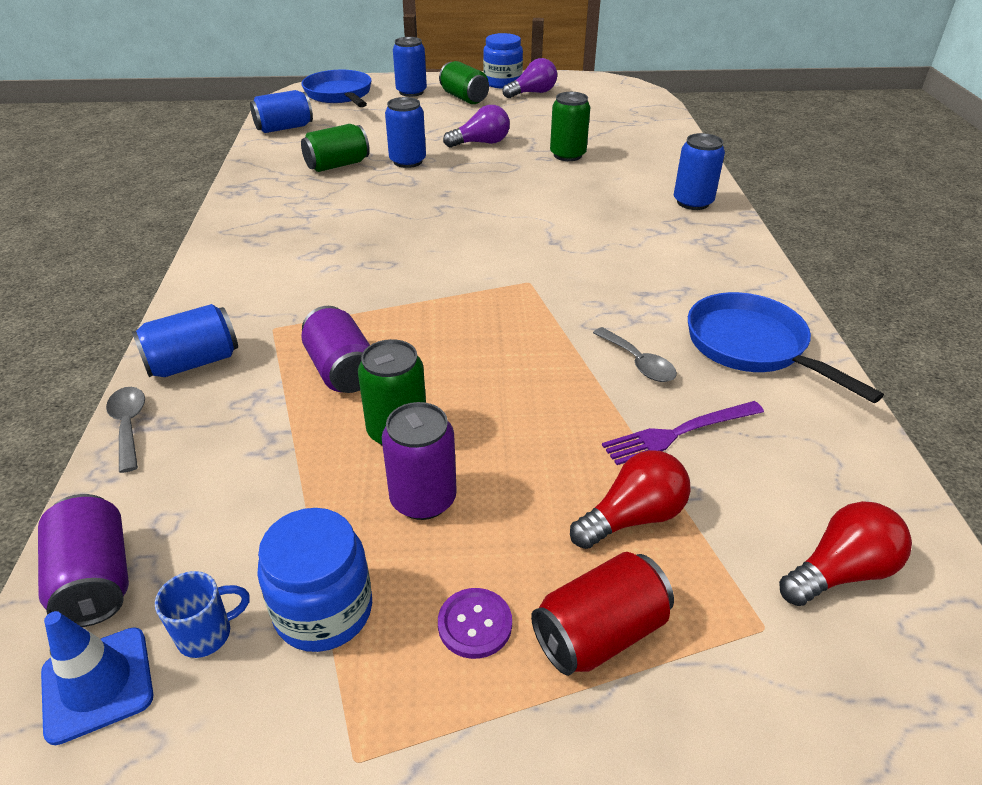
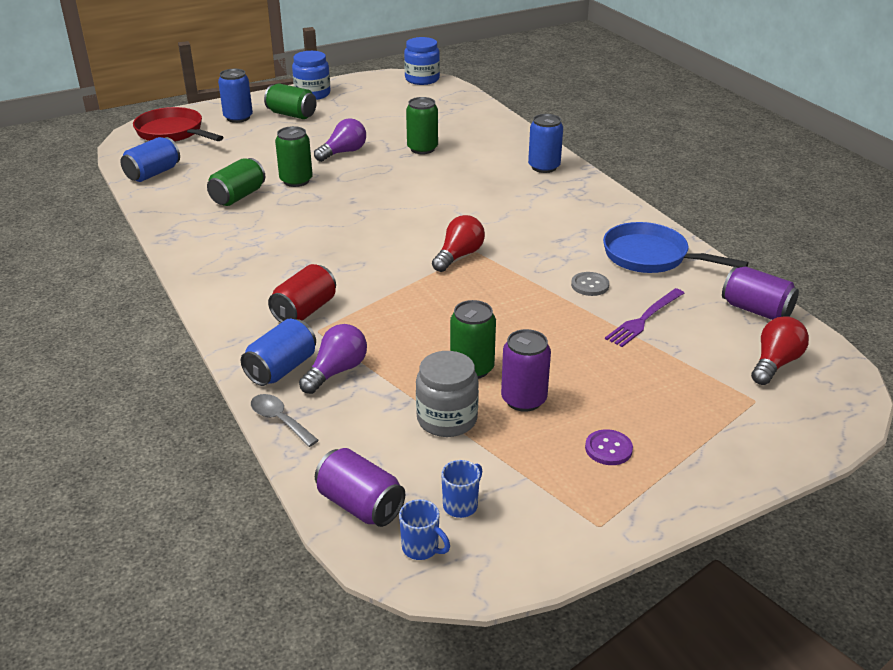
camera: 25 degrees left, 5 degrees down
blue traffic cone [41,611,153,745] -> blue mug [399,499,450,560]
blue jar [257,508,372,652] -> blue jar moved to [404,37,440,85]
blue pan [301,70,372,107] -> red pan [133,107,223,142]
purple can [301,306,370,393] -> purple can moved to [722,266,799,320]
blue can [385,97,426,168] -> green can [275,126,313,187]
purple light bulb [502,58,557,98] -> purple light bulb moved to [299,324,367,394]
red can [531,552,674,676] -> red can moved to [268,264,336,323]
red light bulb [570,450,690,549] -> red light bulb moved to [432,215,485,272]
grey spoon [593,327,677,382] -> grey button [571,272,609,296]
none -> grey jar [416,351,479,437]

